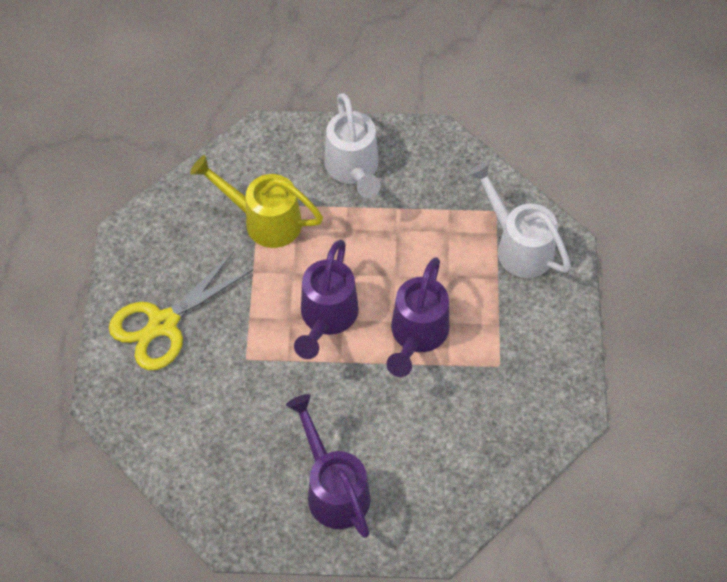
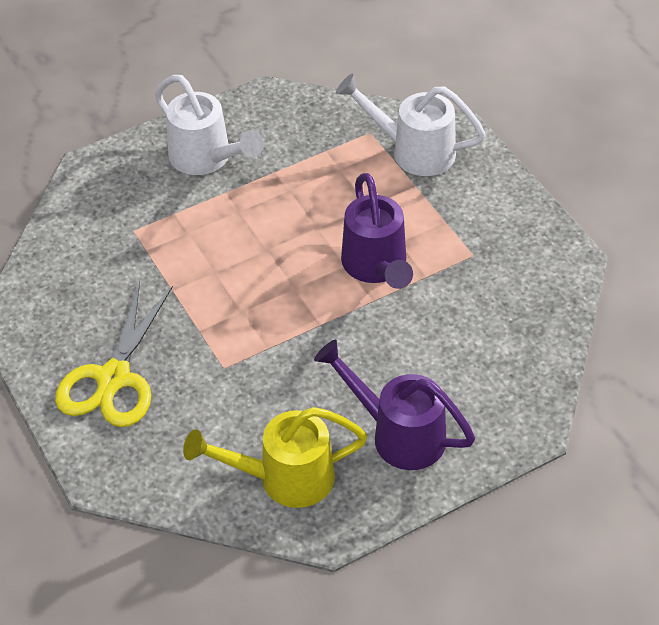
camera: 30 degrees left, 10 degrees down
yellow watering can [190,155,323,248] -> yellow watering can moved to [183,407,367,508]
purple watering can [294,239,359,359] -> none

